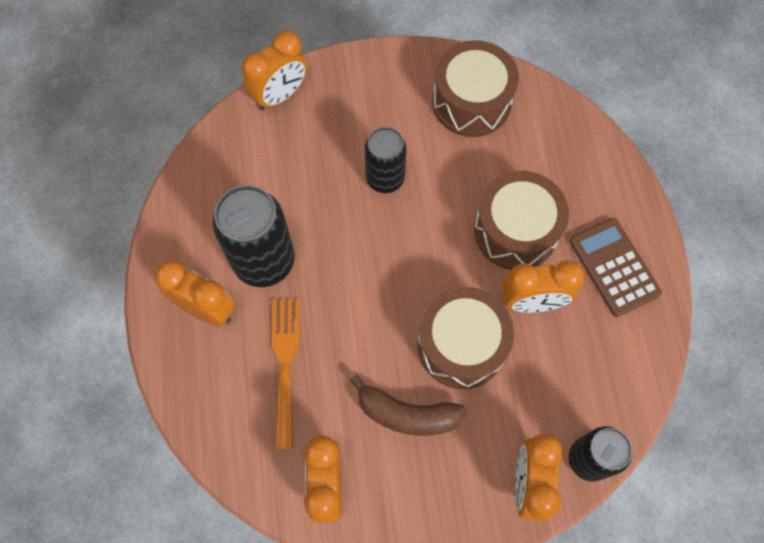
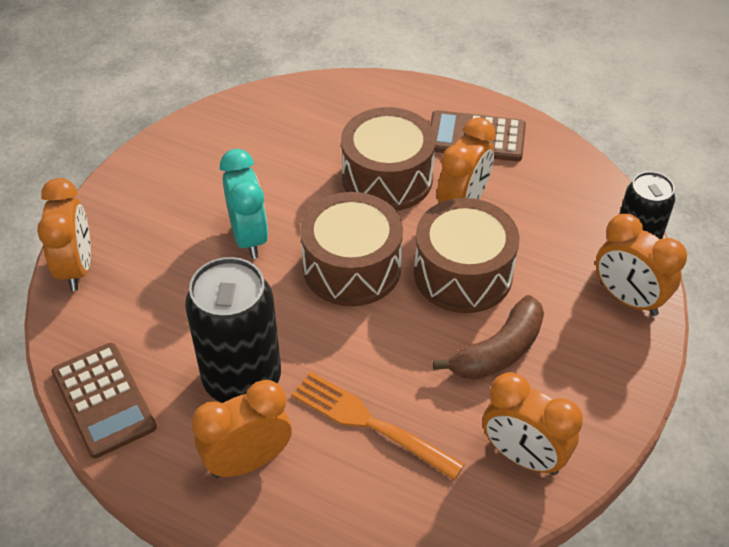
camera: 55 degrees left, 20 degrees down
black can [364,127,407,193] -> turquoise clock [220,149,268,259]
brown drum [432,40,519,137] -> brown drum moved to [300,192,403,306]
none -> brown calculator [52,343,157,458]

